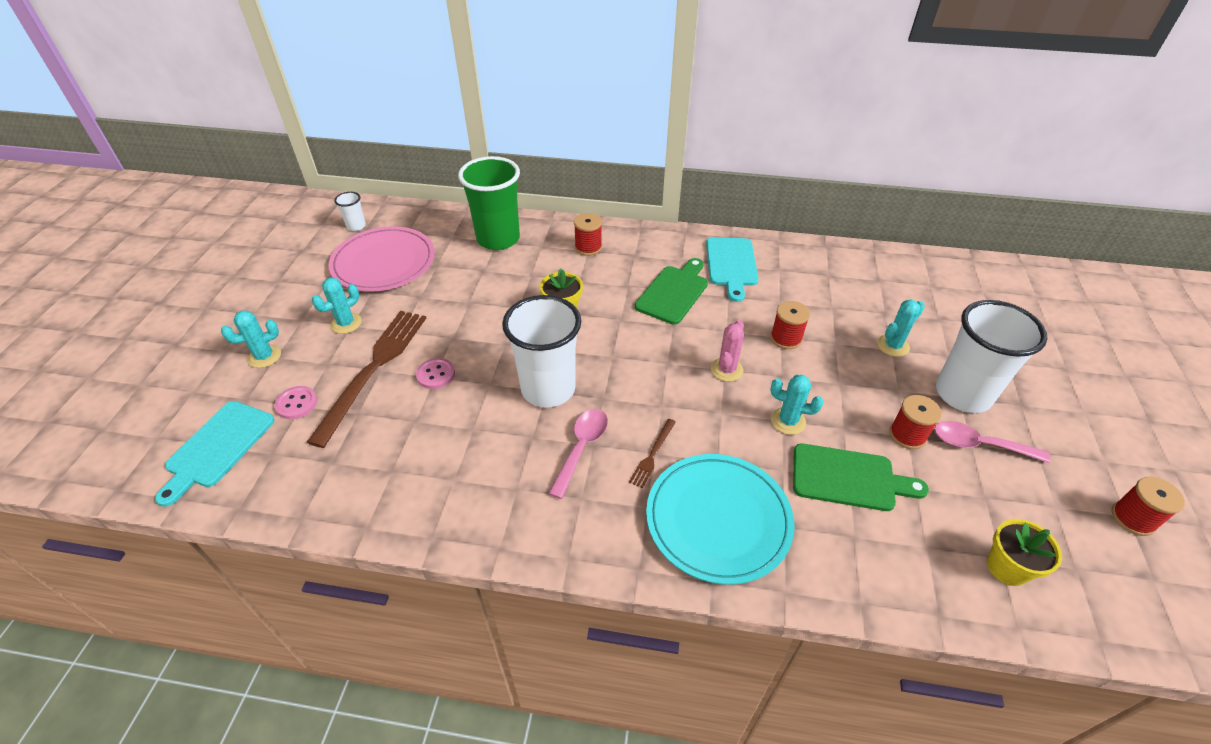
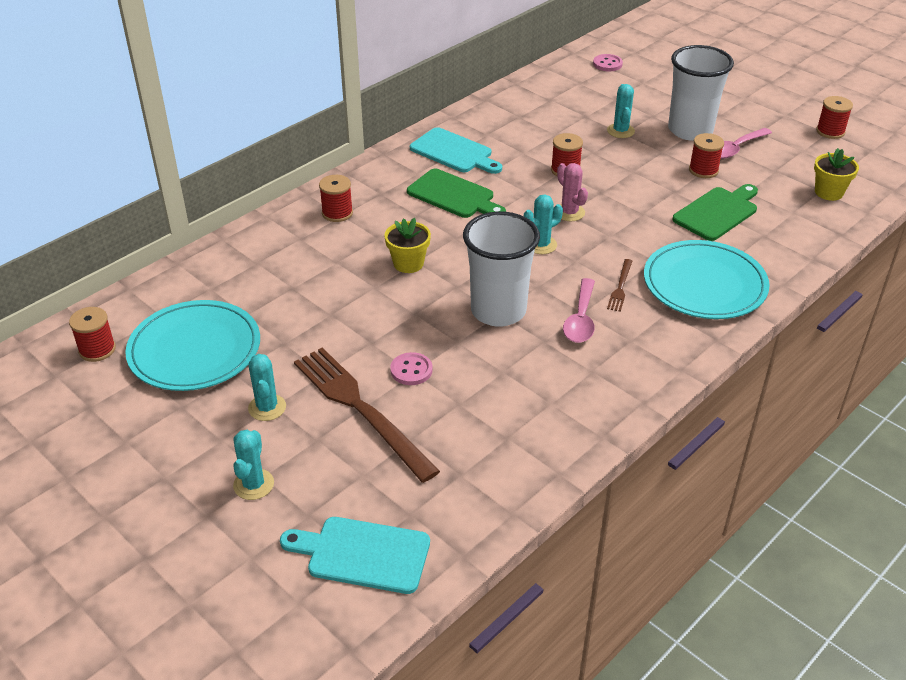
camera: 55 degrees left, 5 degrees down
turquoise cutting board [155,401,274,507] -> turquoise cutting board turned 135 degrees clockwise [280,517,430,594]
pink button [274,386,317,419] -> pink button moved to [593,54,623,71]
pink plate [329,226,435,292] -> turquoise plate [125,300,260,391]
white cup [334,192,366,231] -> red spool [69,307,116,362]
green cup [458,156,520,250] -> none
pink spoon [548,409,608,499] -> pink spoon turned 135 degrees counterclockwise [563,278,595,343]
brown fork [629,419,676,488] -> brown fork turned 45 degrees clockwise [607,259,632,312]
green cutting board [635,258,708,325] -> green cutting board turned 150 degrees clockwise [407,169,506,218]
turquoise cactus [770,375,824,435] -> turquoise cactus moved to [524,195,563,254]

